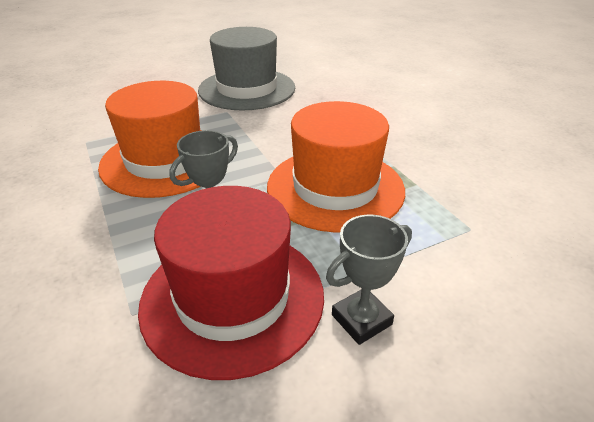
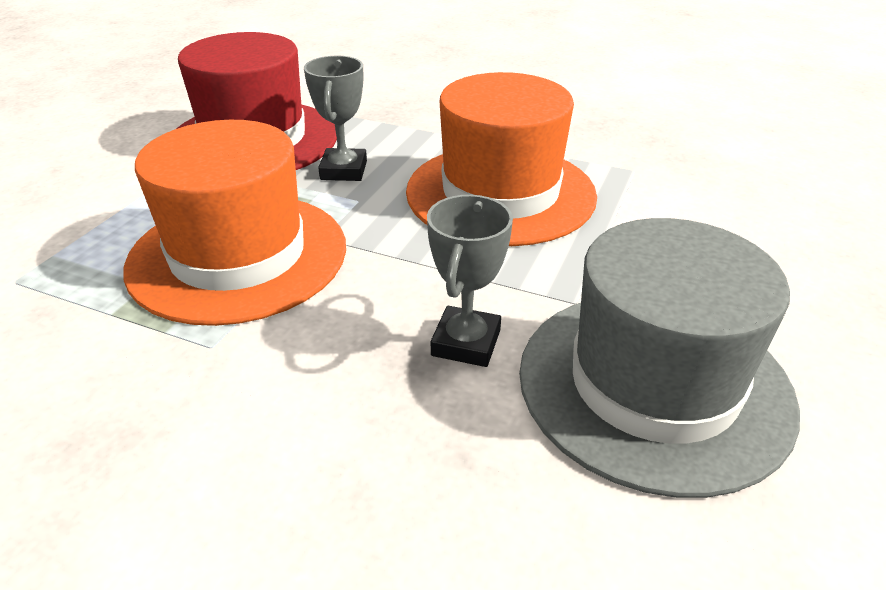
camera: 140 degrees right, 0 degrees up
grey trophy [326,215,412,345] -> grey trophy moved to [427,195,513,367]

